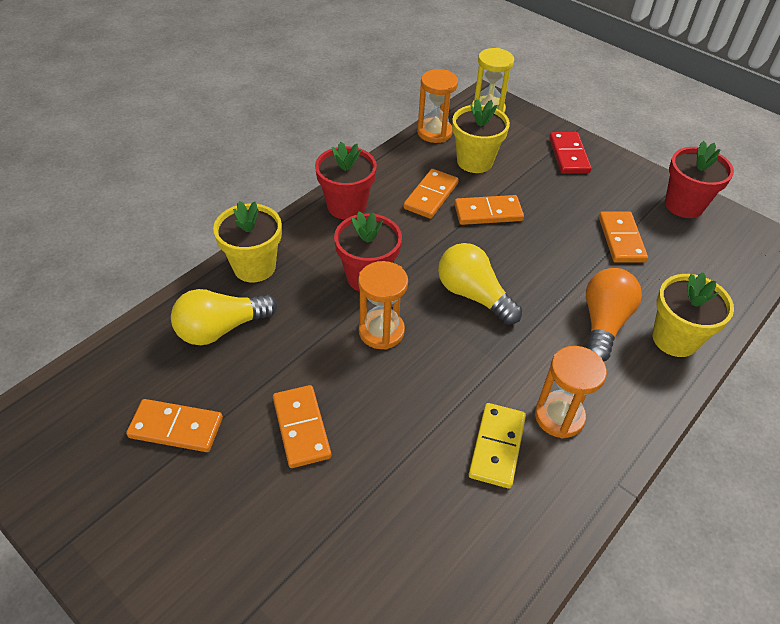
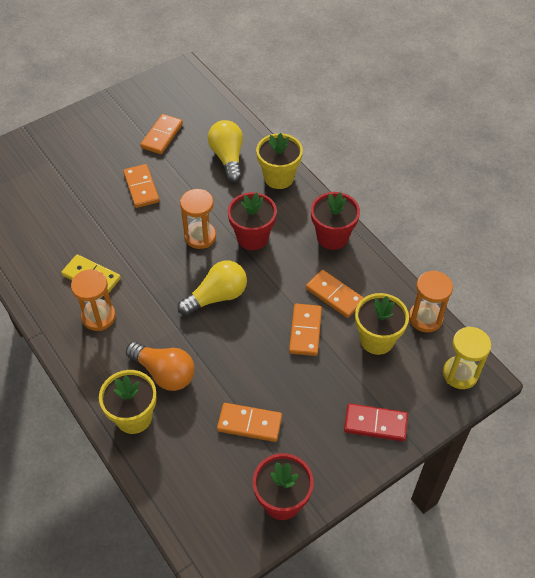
camera: 105 degrees right, 5 degrees up
orange domino [273,385,331,468] -> orange domino turned 75 degrees clockwise [123,164,159,208]

